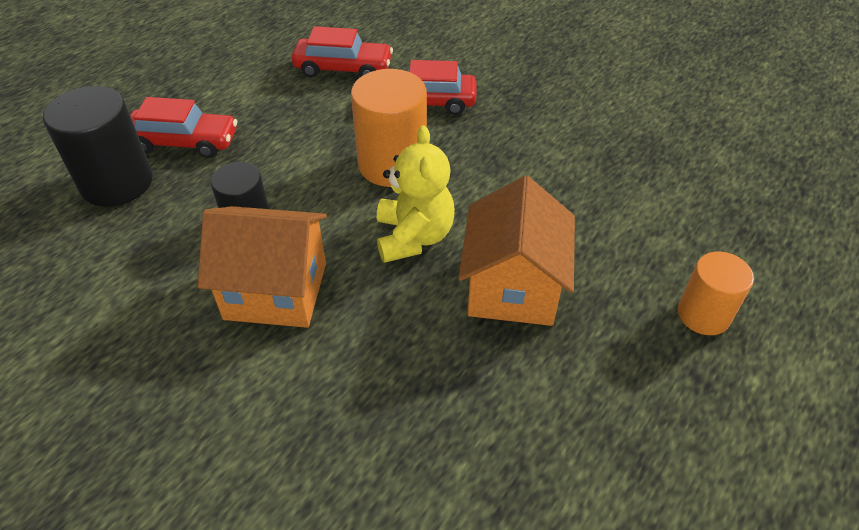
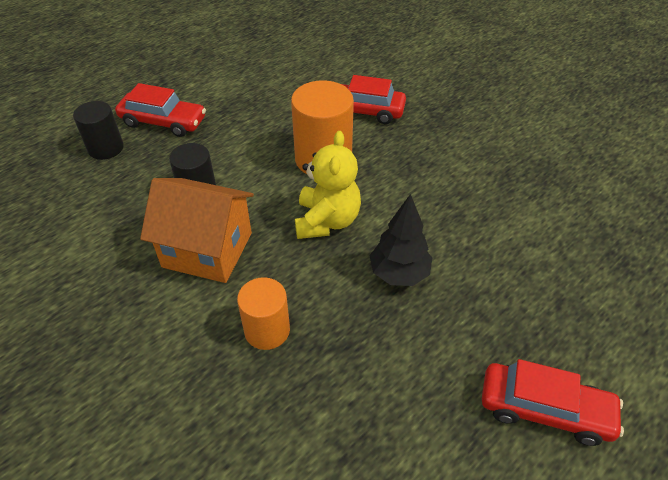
camera: 10 degrees right, 0 degrees up
black cylinder [43,86,153,207] -> black cylinder [73,101,124,160], size x0.63
red car [292,26,393,77] -> red car moved to [482,359,624,446]
orange house [458,176,575,326] -> black tree [369,194,432,286]
orange cylinder [678,251,754,335] -> orange cylinder moved to [237,277,290,350]

